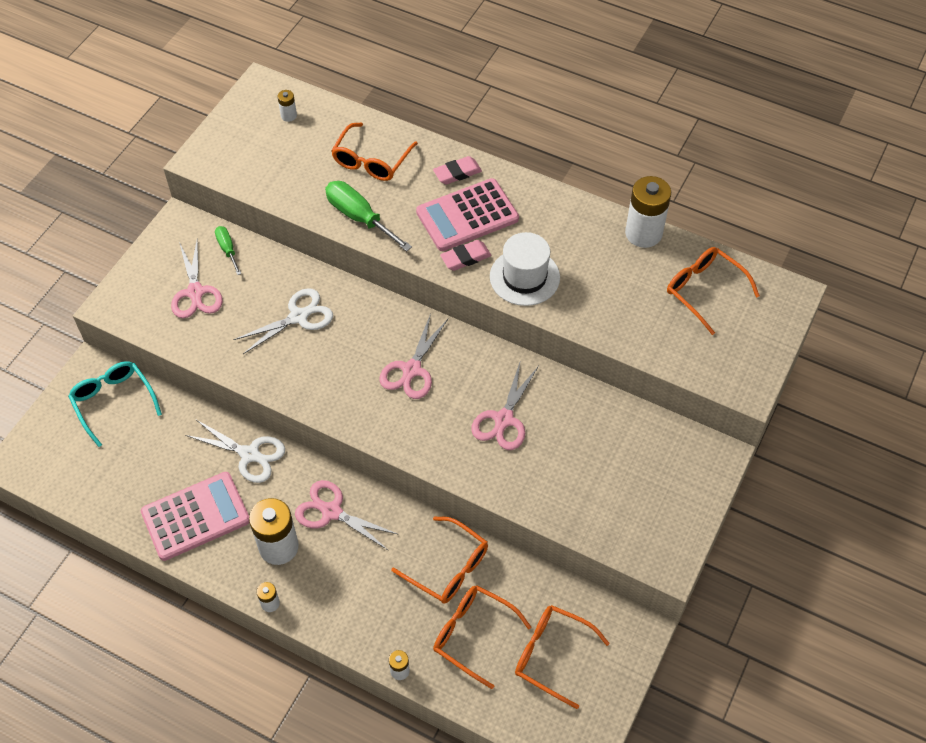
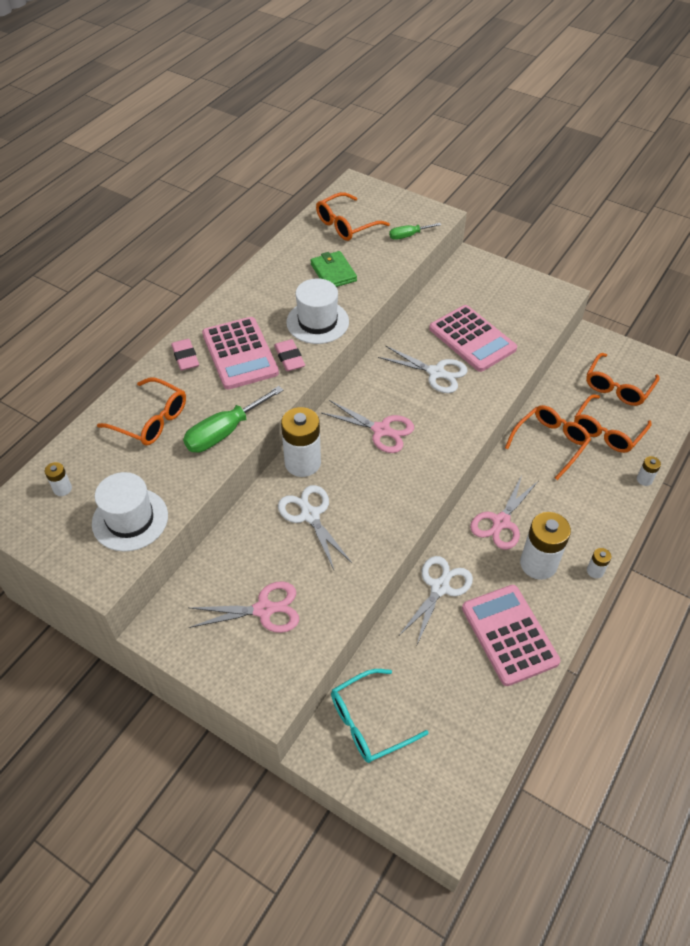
camera: 85 degrees left, 5 degrees down
green screwdriver [215,226,241,275] -> green screwdriver moved to [389,223,441,240]
pink scissors [471,360,539,450] -> white scissors [378,345,468,393]
white battery [625,176,671,248] -> white battery moved to [281,407,321,477]
none -> white hat [92,472,168,551]
none -> green wallet [311,251,357,287]
none -> pink calculator [429,305,517,372]

